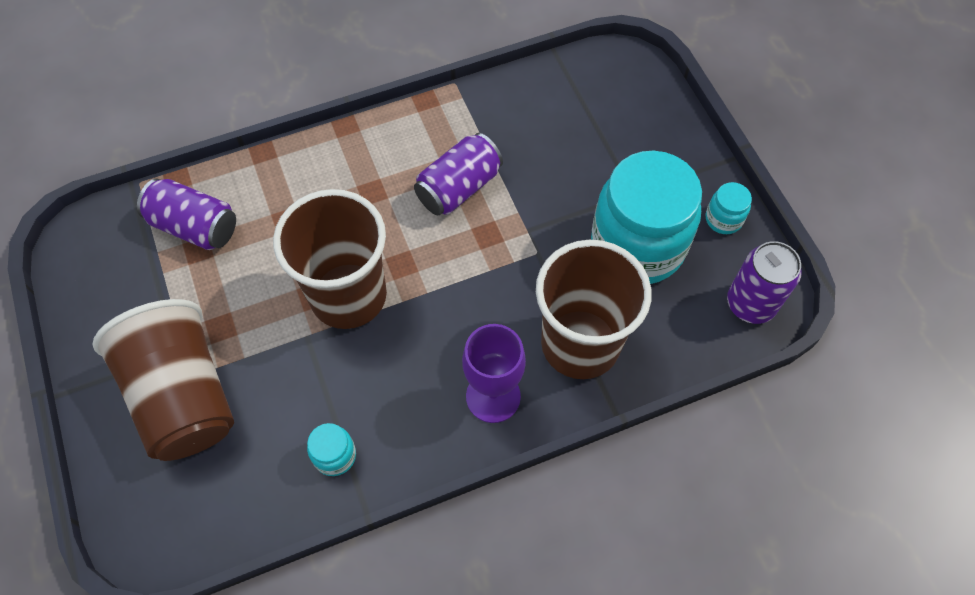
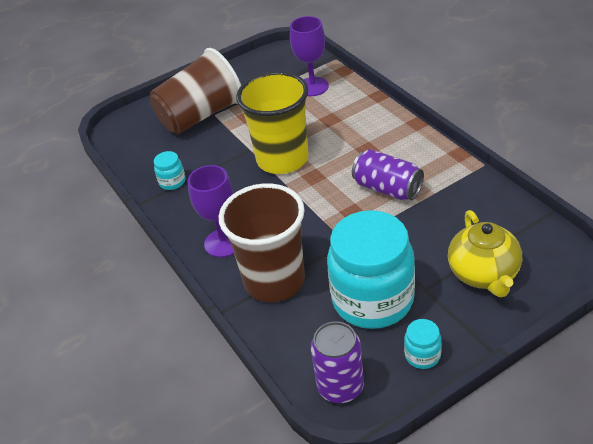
camera: 85 degrees right, 20 degrees down
purple can [137,179,236,250] -> purple goblet [290,16,329,96]
brown cup [273,189,387,329] -> yellow cup [236,71,309,174]
none -> yellow teapot [448,210,522,297]

